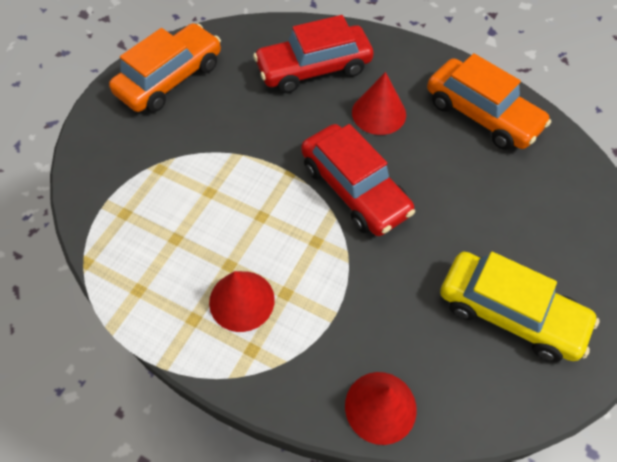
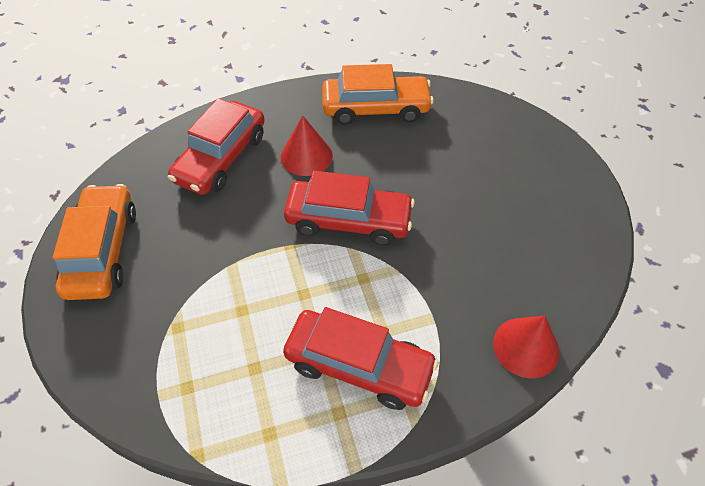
camera: 45 degrees left, 5 degrees down
red cone [209,271,275,332] -> red car [283,307,439,410]
yellow car [440,252,600,362] -> none

